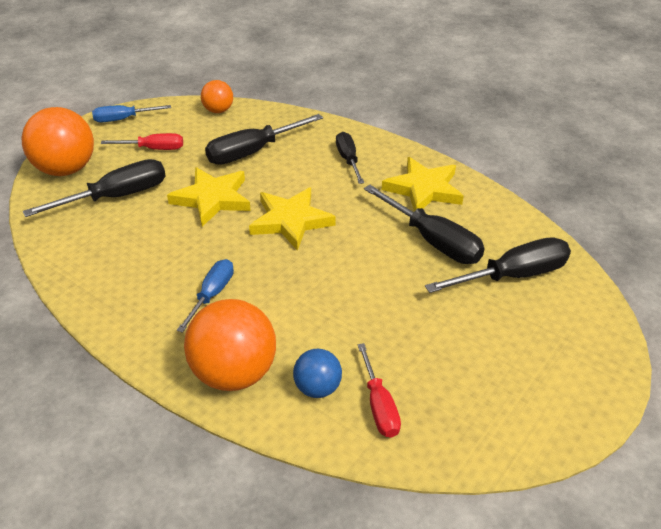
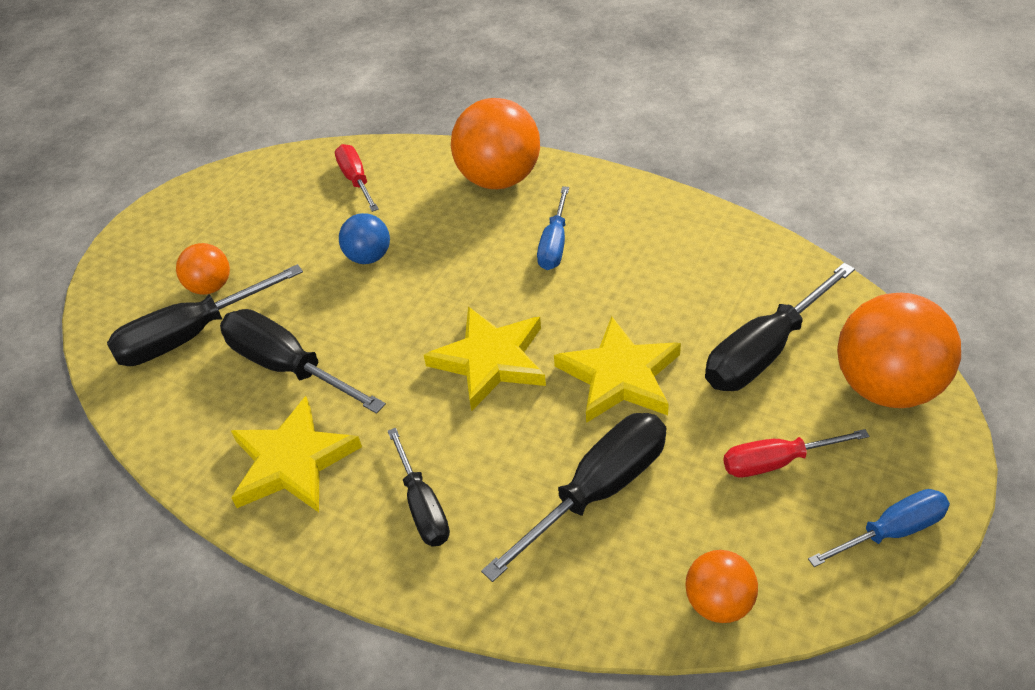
camera: 175 degrees right, 5 degrees up
blue ball [293,349,342,398] -> blue ball moved to [339,213,390,264]
none -> orange ball [176,243,230,295]

